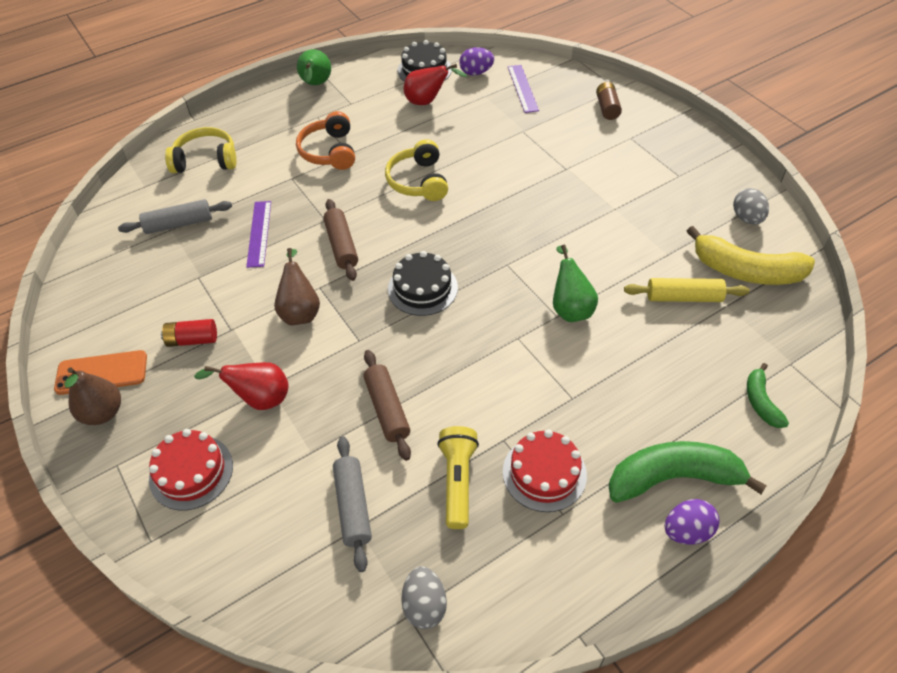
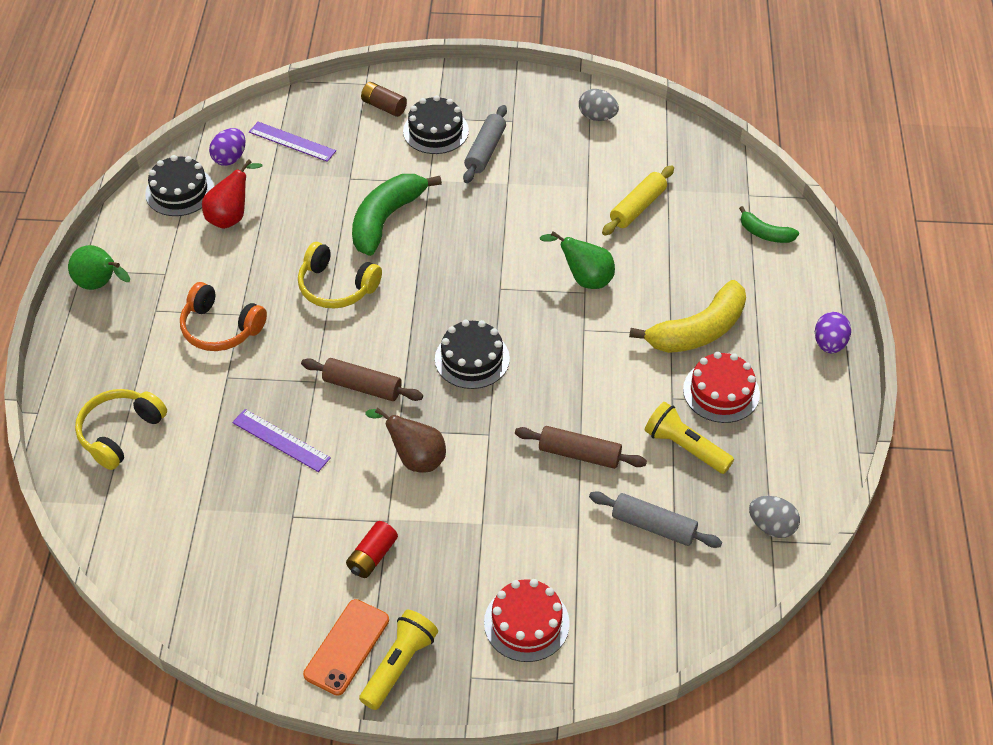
camera: 55 degrees left, 0 degrees up
brown pear [64,367,121,425] -> yellow flashlight [359,610,438,710]
grey rolling pin [118,199,232,234] -> grey rolling pin moved to [463,105,507,183]
red pear [194,362,289,410] -> none
green banana [608,441,767,503] -> green banana moved to [352,174,442,256]
yellow banana [687,226,815,285] -> yellow banana moved to [629,280,746,353]
none -> black cake [403,95,469,154]

